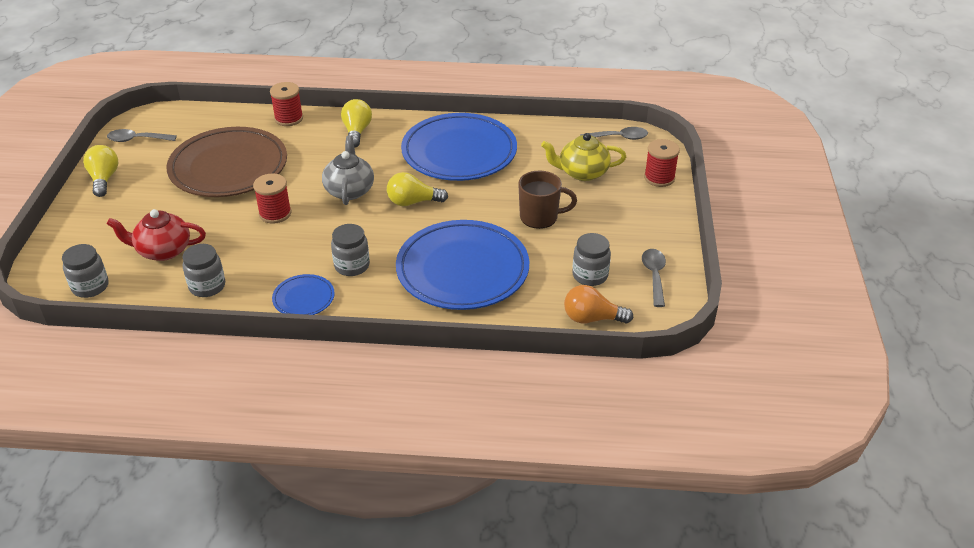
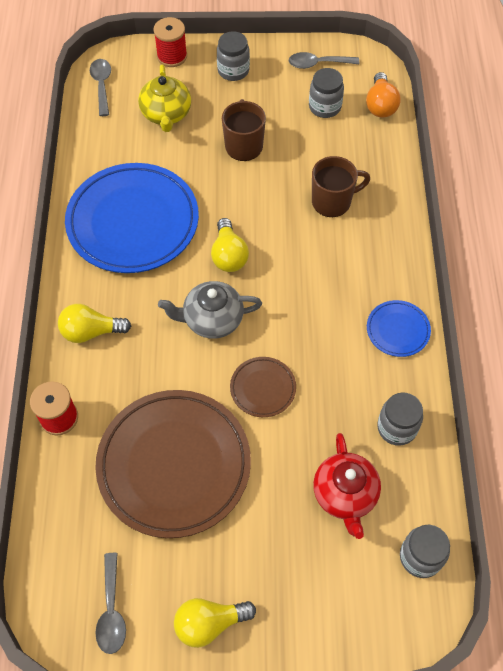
camera: 95 degrees left, 20 degrees up
red spool [253,174,291,224] -> brown plate [230,357,296,417]
grey jar [331,224,370,276] -> grey jar moved to [217,31,250,81]
blue plate [396,220,529,310] -> brown mug [312,156,370,217]

